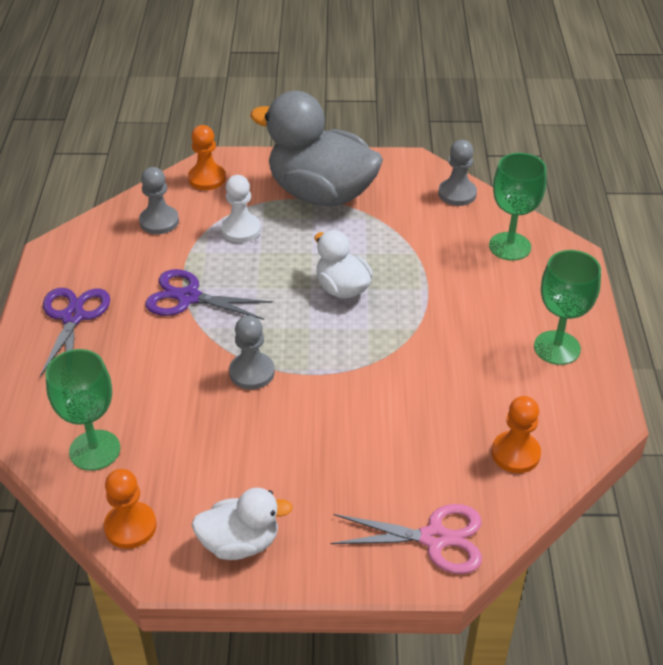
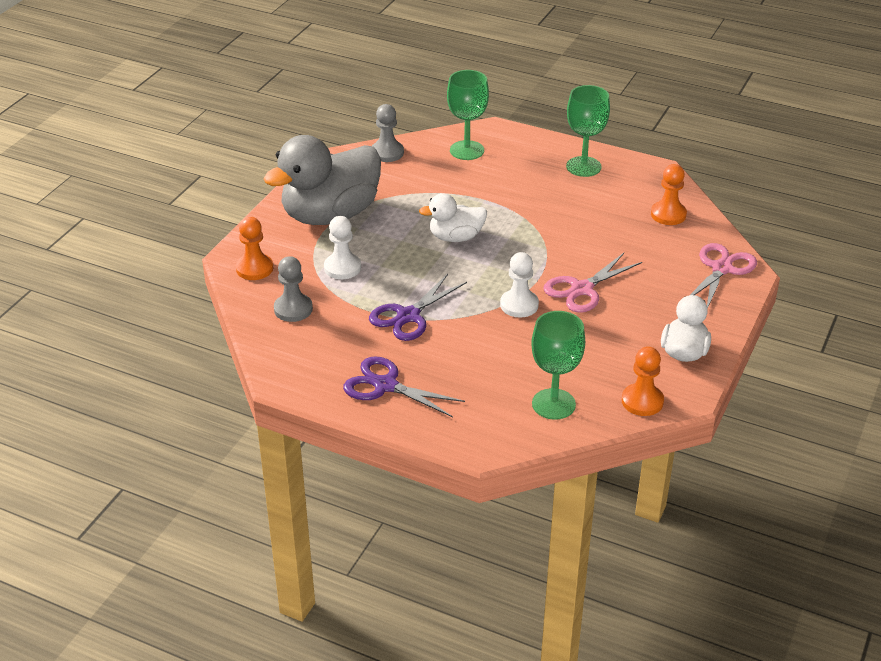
camera: 65 degrees left, 5 degrees down
grey pawn [229,315,275,390] -> white pawn [500,252,539,318]
none -> pink scissors [544,253,642,313]

